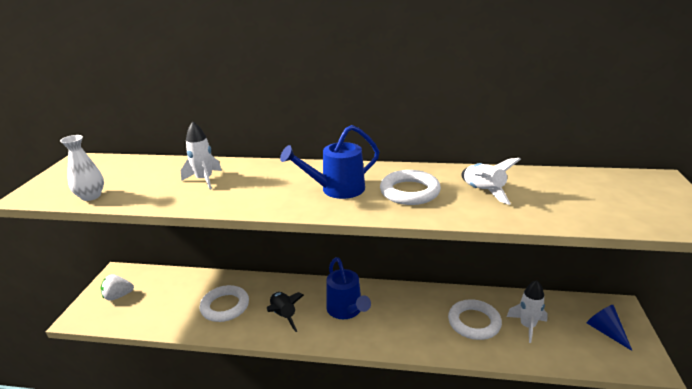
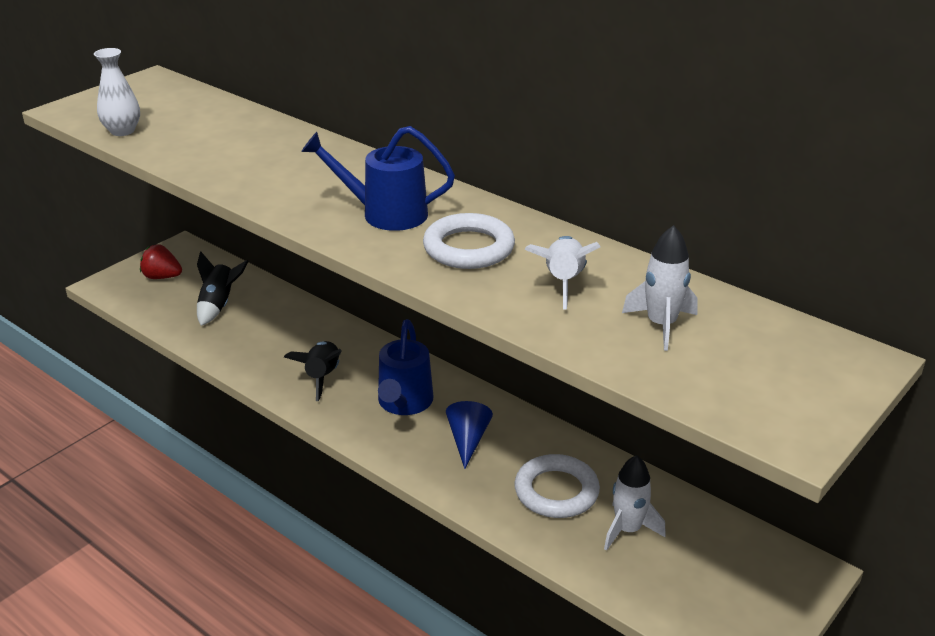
camera: 30 degrees right, 5 degrees up
white strawberry [101,274,134,301] -> red strawberry [140,244,182,279]
white rocket [181,121,222,190] -> white rocket moved to [622,225,698,351]
white ring [199,285,249,322] -> none
blue cone [587,305,632,351] -> blue cone moved to [446,401,493,469]
none -> black rocket [197,252,249,326]

